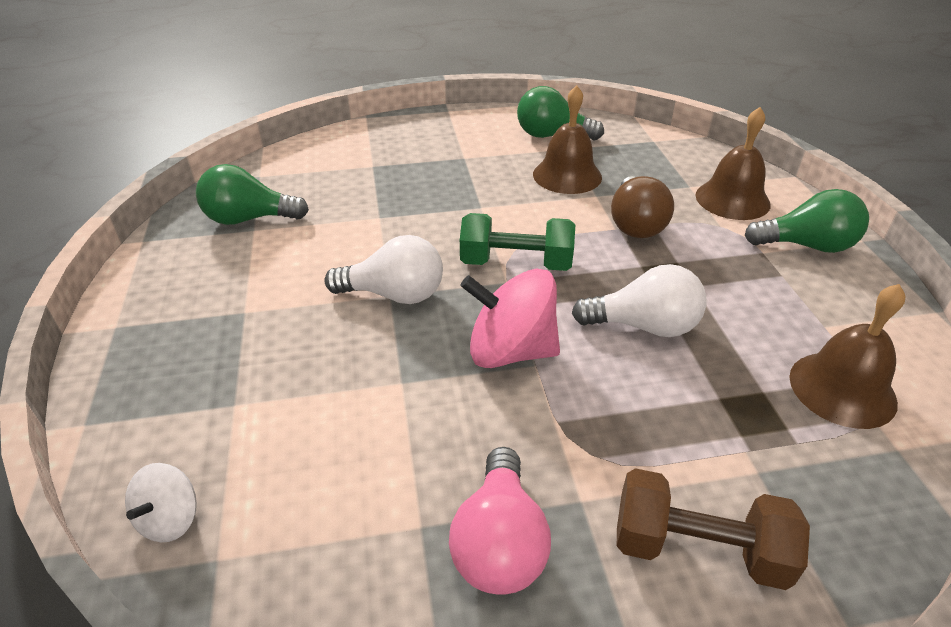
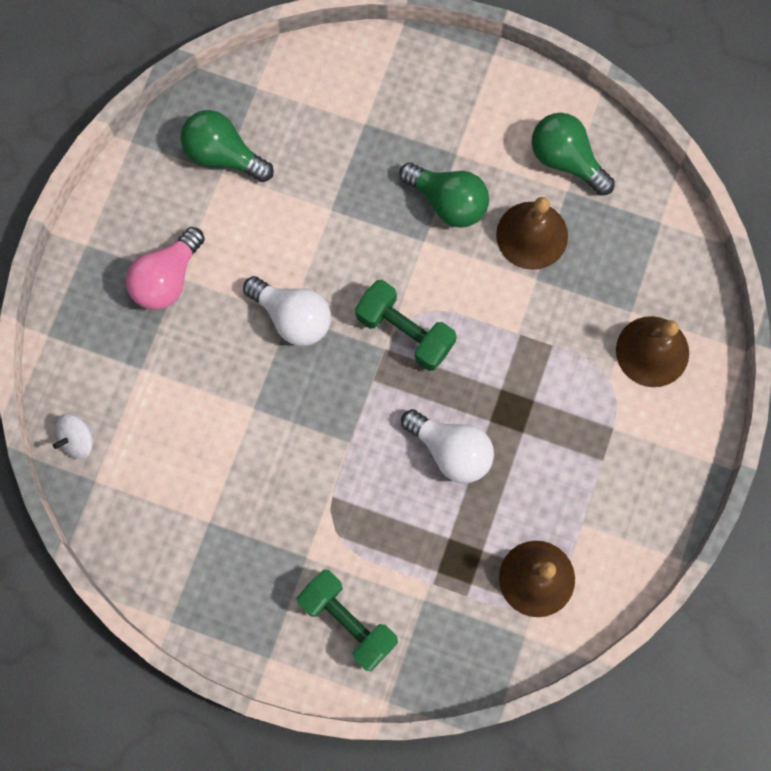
camera: 30 degrees right, 35 degrees up
pink light bulb [449,447,551,595] -> pink light bulb moved to [126,227,205,310]
pink spinning top [461,269,560,368] -> none
brown light bulb [611,176,674,238] -> none
brown dumbbell [617,468,810,590] -> green dumbbell [297,570,398,671]
green light bulb [745,189,869,253] -> green light bulb moved to [399,162,489,228]

